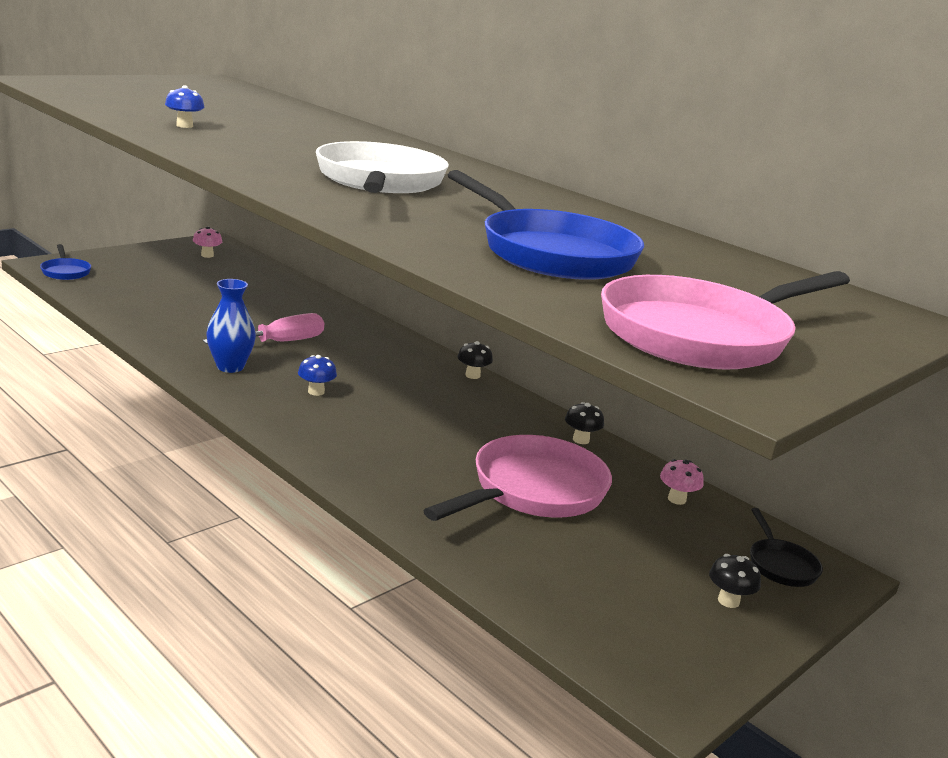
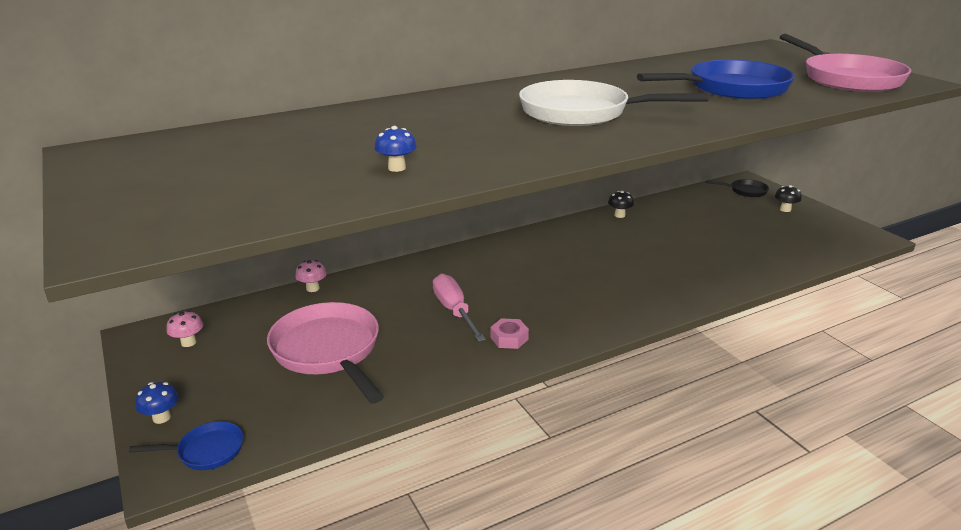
camera: 70 degrees left, 5 degrees up
blue vase [206,279,256,373] -> pink nut [490,318,529,349]
blue mushroom [298,355,337,396] -> blue mushroom moved to [135,382,179,424]
pink pan [423,435,612,521] -> pink pan moved to [267,302,384,403]
black mushroom [457,341,493,379] -> none
pink mushroom [660,459,704,505] -> pink mushroom moved to [295,260,327,292]

